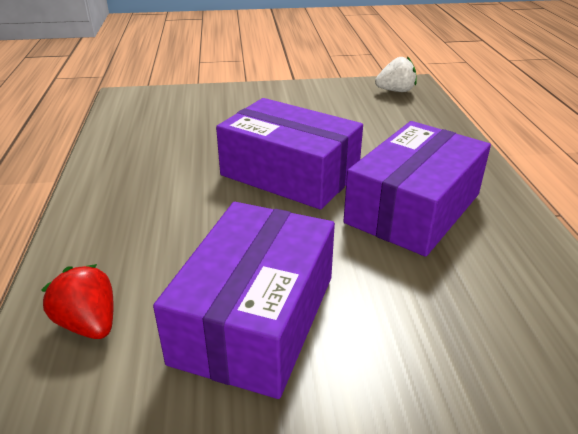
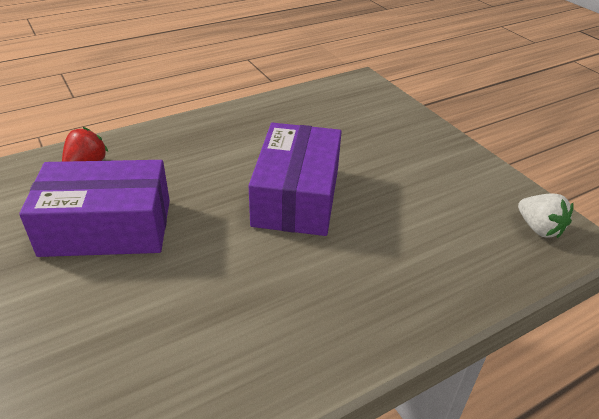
camera: 65 degrees right, 5 degrees up
purple box [344,121,491,257] -> none

